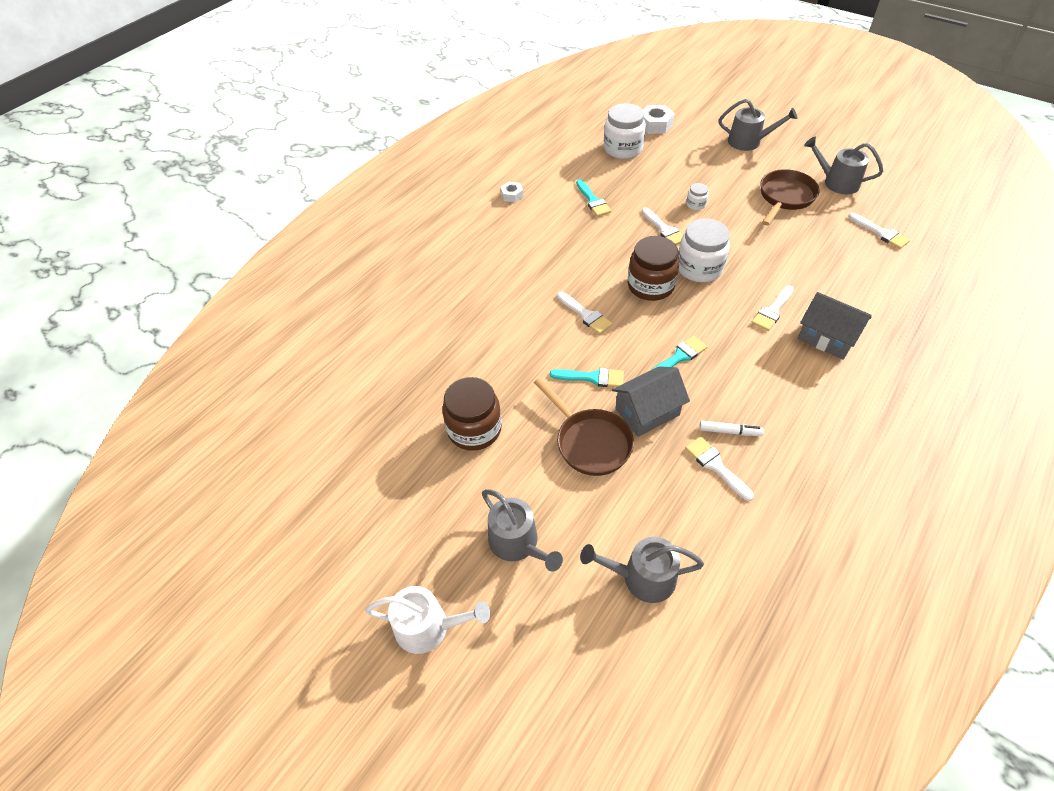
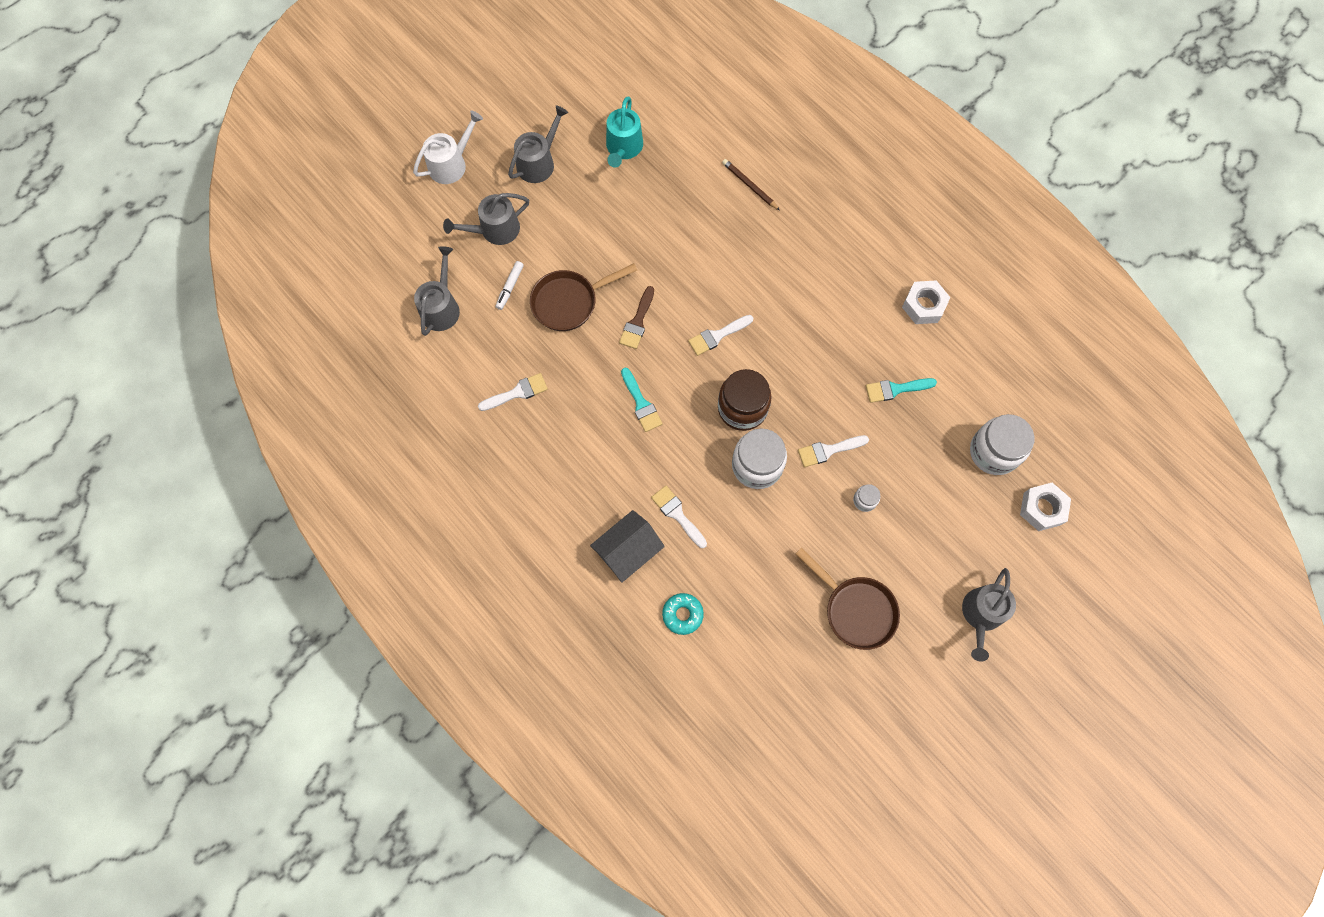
camera: 100 degrees right, 20 degrees up
white watering can [365,586,490,654] -> white watering can turned 150 degrees counterclockwise [413,110,483,184]
brown jar [442,377,502,451] -> none
white nut [500,182,523,203] -> white nut [902,280,951,324], size x1.62
turquoise brush [550,367,624,387] -> brown brush [619,286,654,349]
grey house [612,366,690,437] -> none
white marker [699,421,764,436] -> white marker moved to [496,261,524,310]
grey watering can [804,137,883,194] -> grey watering can moved to [508,105,568,183]
white brush [848,213,910,249] -> none
none -> turquoise watering can [606,97,643,168]
none -> turquoise donut [662,593,704,635]
none -> brown pencil [722,159,780,210]

